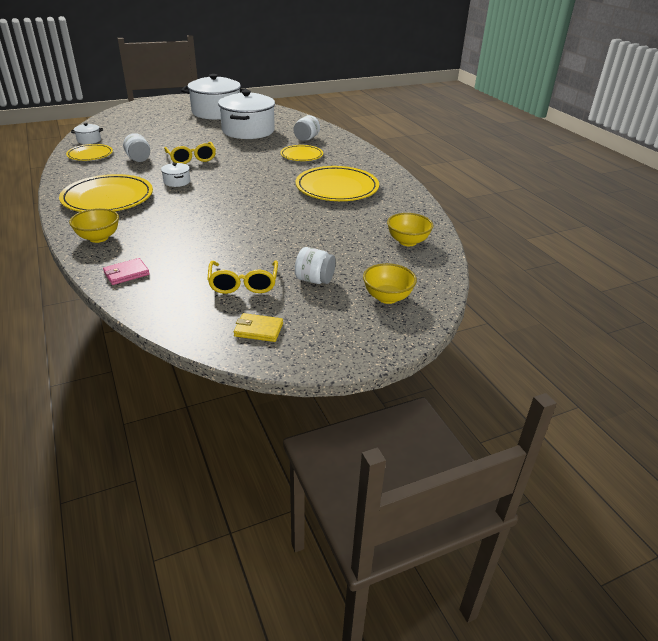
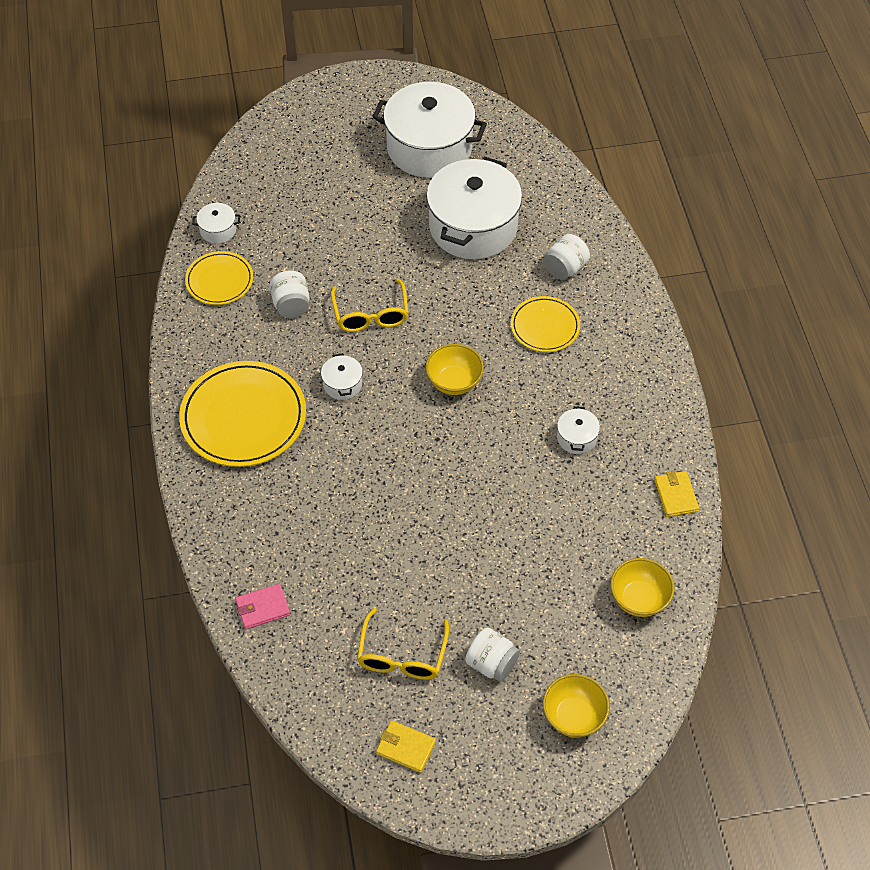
camera: 15 degrees right, 20 degrees up
yellow bowl [69,208,119,243] -> yellow bowl moved to [425,344,484,395]
yellow plate [295,166,379,201] -> white pot [557,406,600,454]
none -> yellow wallet [654,471,699,517]

